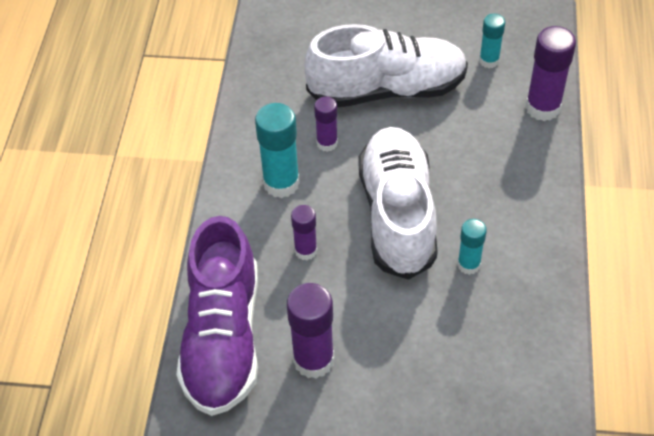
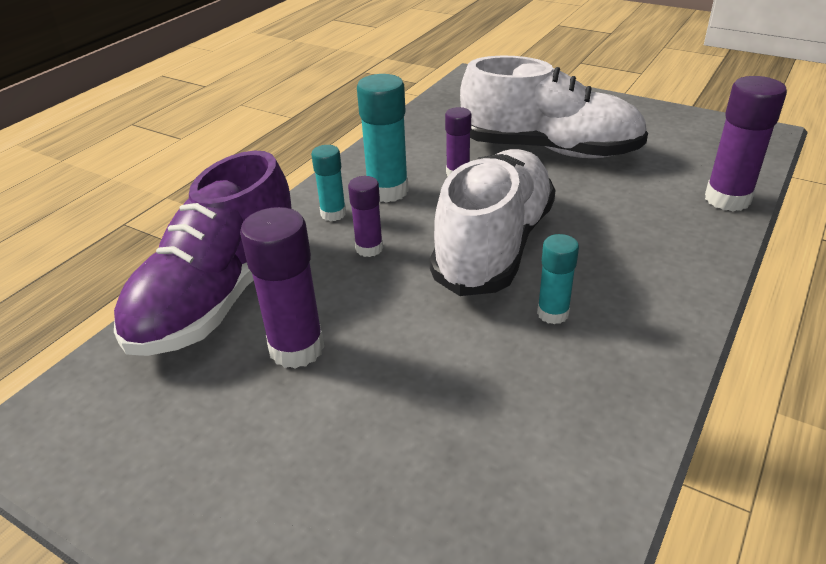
camera: 25 degrees right, 15 degrees down
turquoise glue stick [479,14,505,68] -> turquoise glue stick moved to [311,145,346,221]

